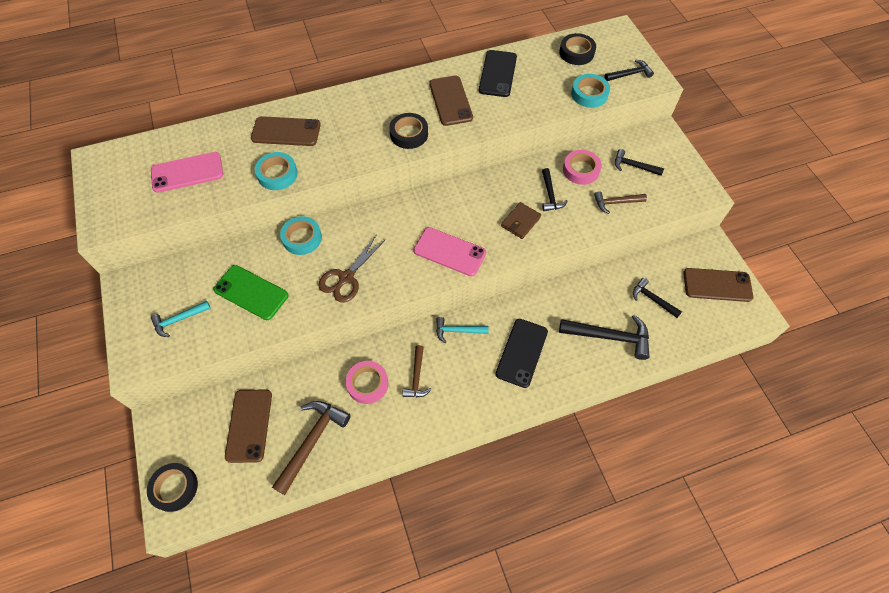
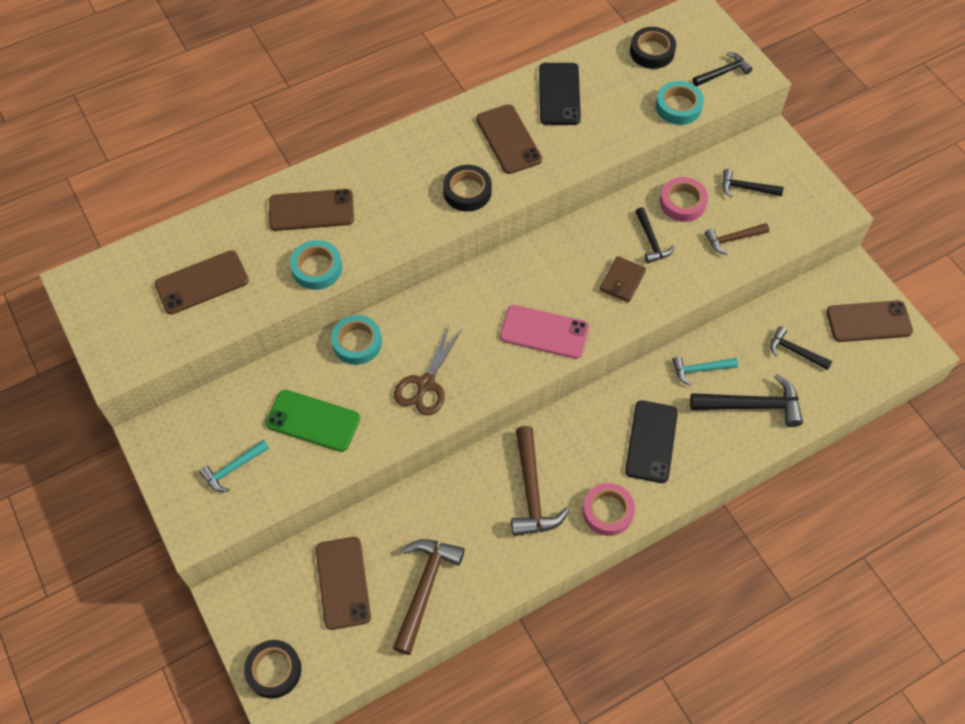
camera: 10 degrees left, 0 degrees up
pink phone [151,152,223,193] -> brown phone [155,250,249,314]
pink tape [346,361,388,404] -> pink tape moved to [583,483,635,536]
brown hammer [402,345,432,397] -> brown hammer [511,426,569,536], size x1.68
turquoise hammer [436,317,489,343] -> turquoise hammer moved to [672,356,738,386]

